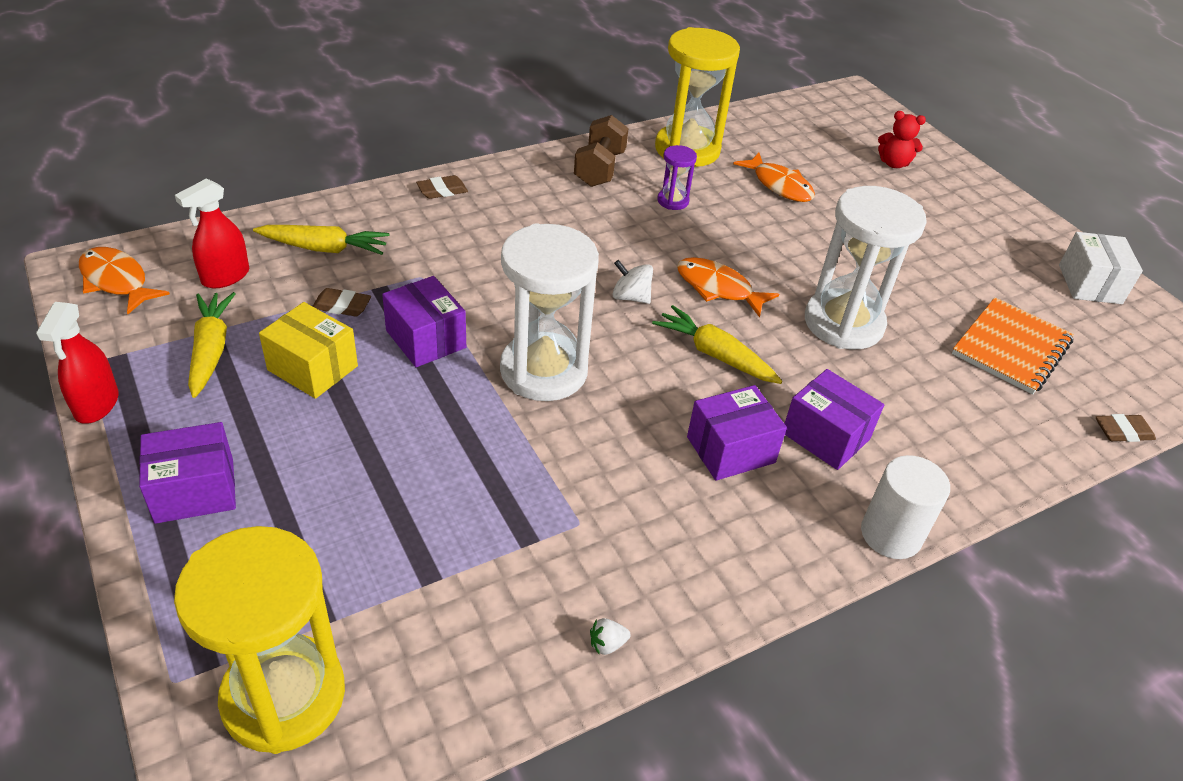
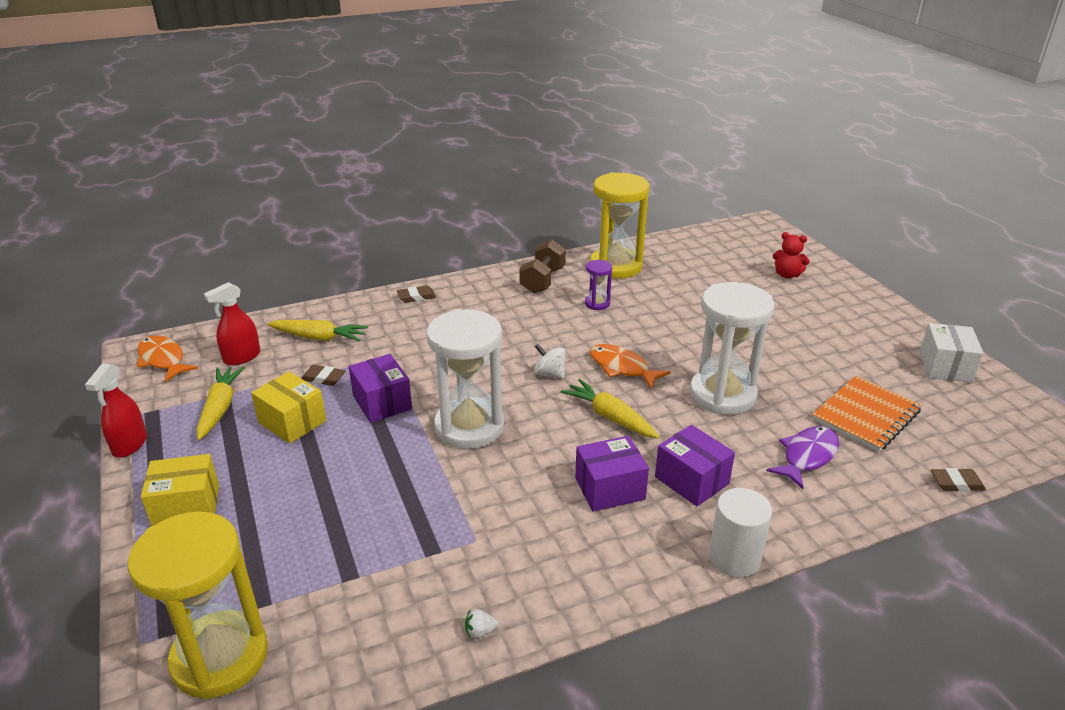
camera: 10 degrees right, 10 degrees down
purple box [139,422,236,524] -> yellow box [141,454,219,526]
orange fish [733,153,815,202] -> none
none -> purple fish [766,426,839,489]

